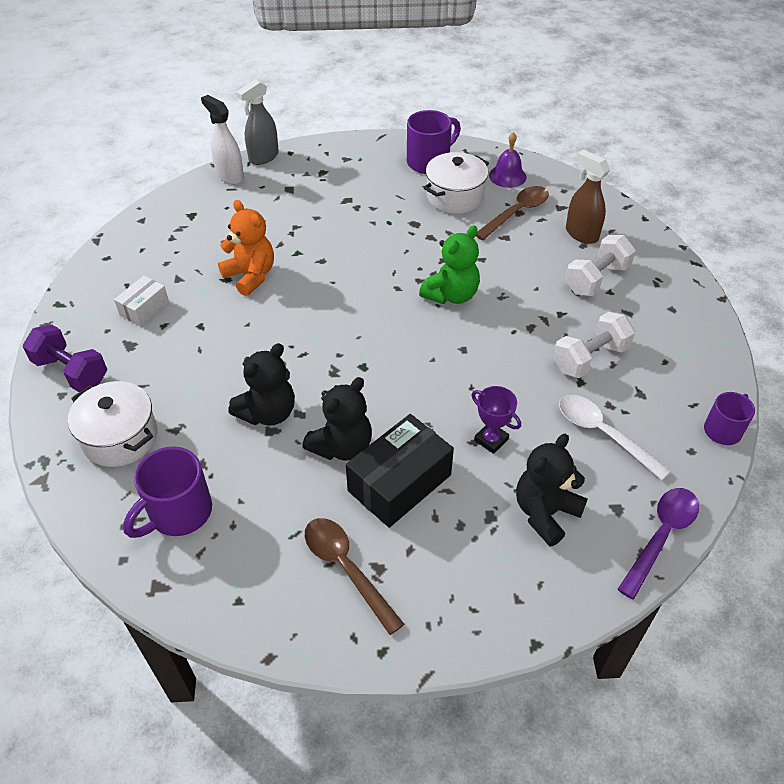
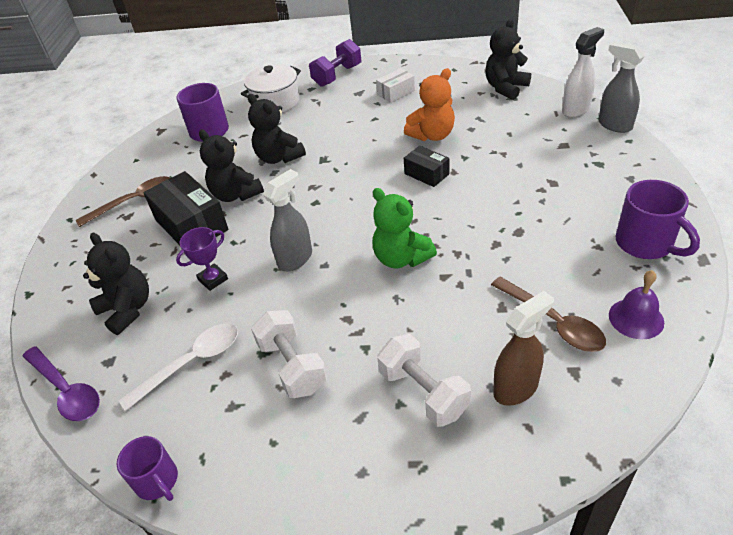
camera: 100 degrees right, 5 degrees down
white box [114,276,169,326] -> white box turned 75 degrees counterclockwise [376,68,415,103]
white pot [424,152,489,214] -> none
none -> grey spray bottle [263,169,312,271]
none -> black box [404,146,449,187]
none -> black teddy bear [485,19,531,100]

